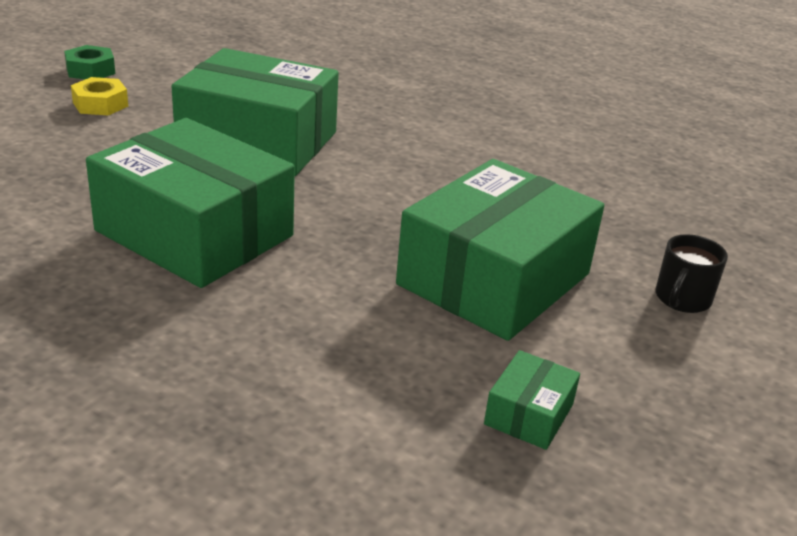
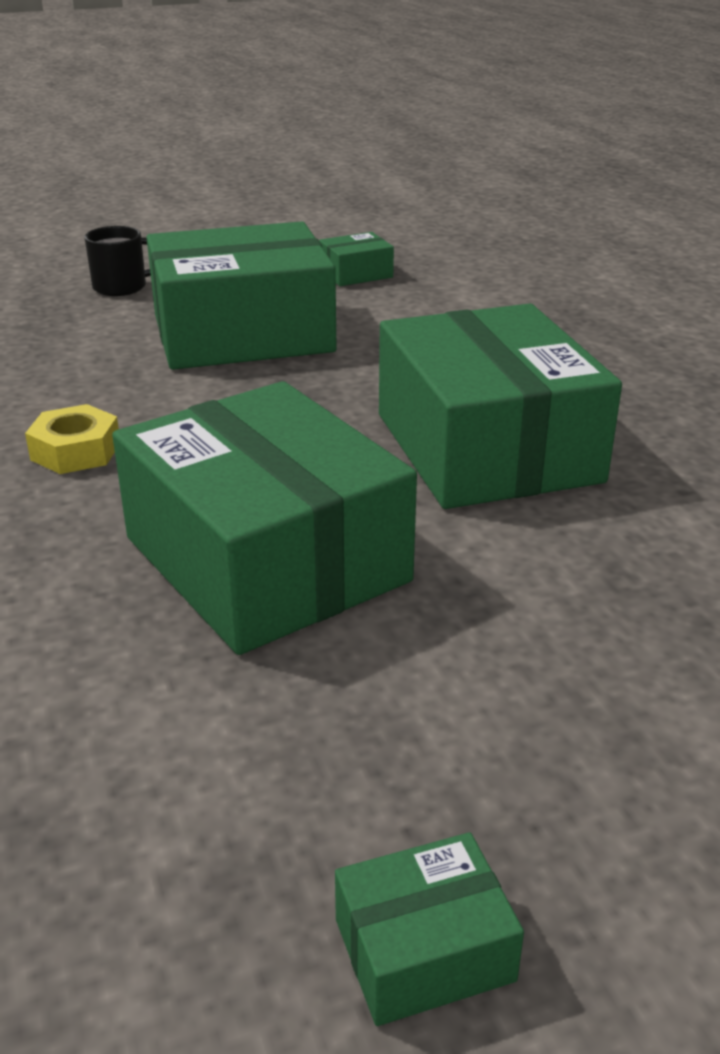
camera: 140 degrees left, 0 degrees up
green nut [64,45,115,79] -> green box [335,832,524,1026]
yellow nut [71,77,128,116] -> yellow nut moved to [25,404,119,474]

